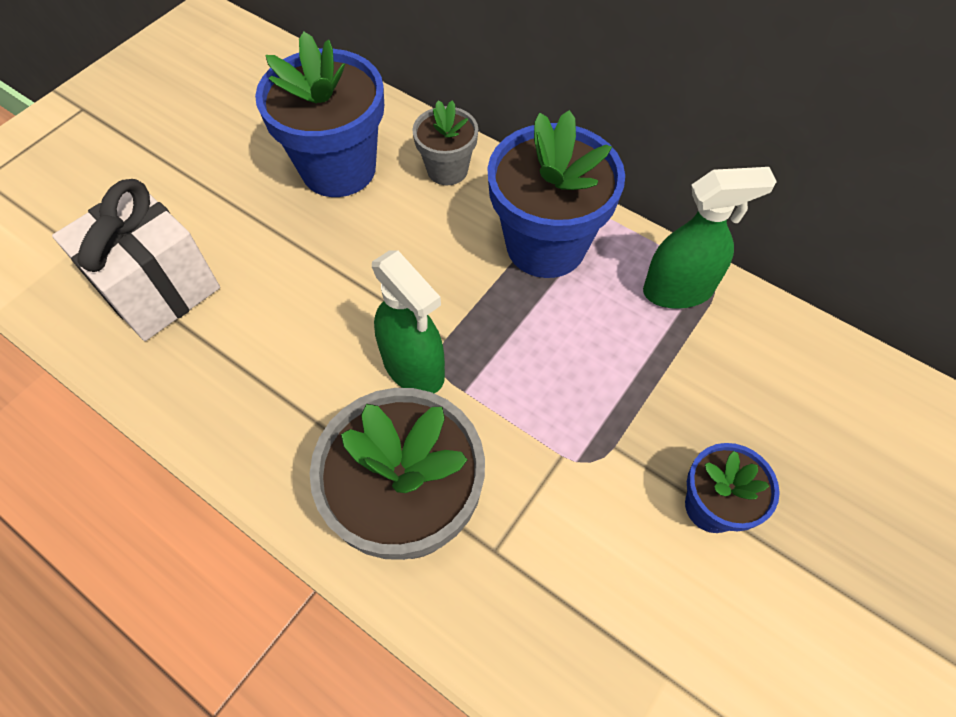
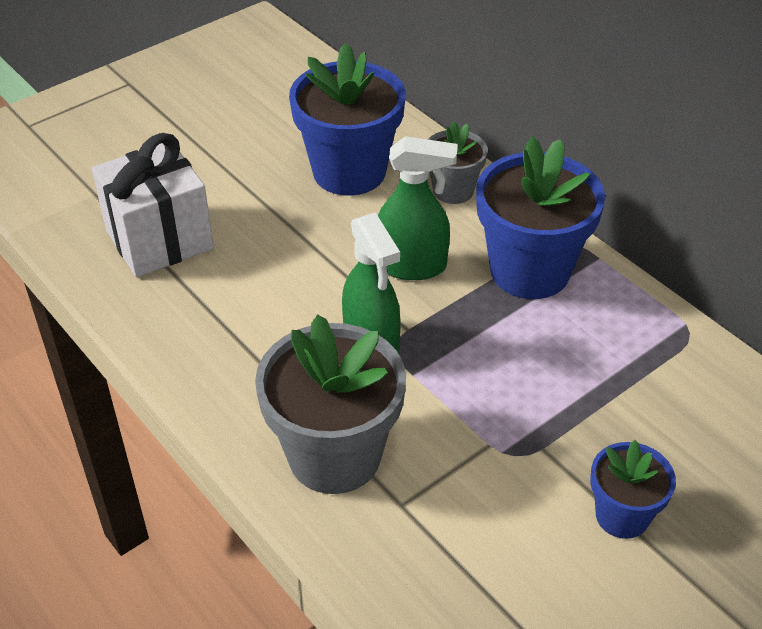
camera: 15 degrees right, 15 degrees down
green spray bottle [643,167,777,309] -> green spray bottle moved to [378,136,457,280]

